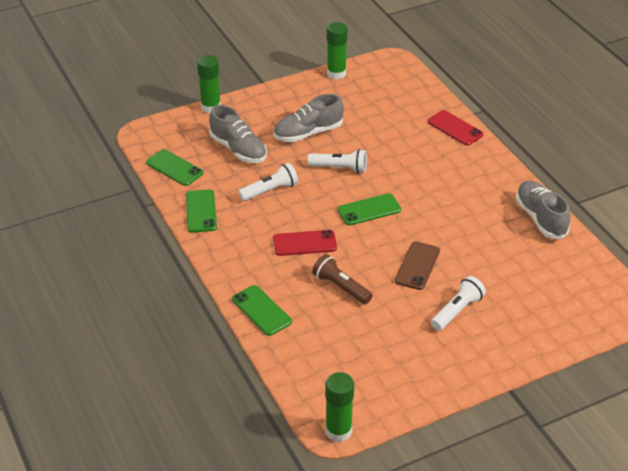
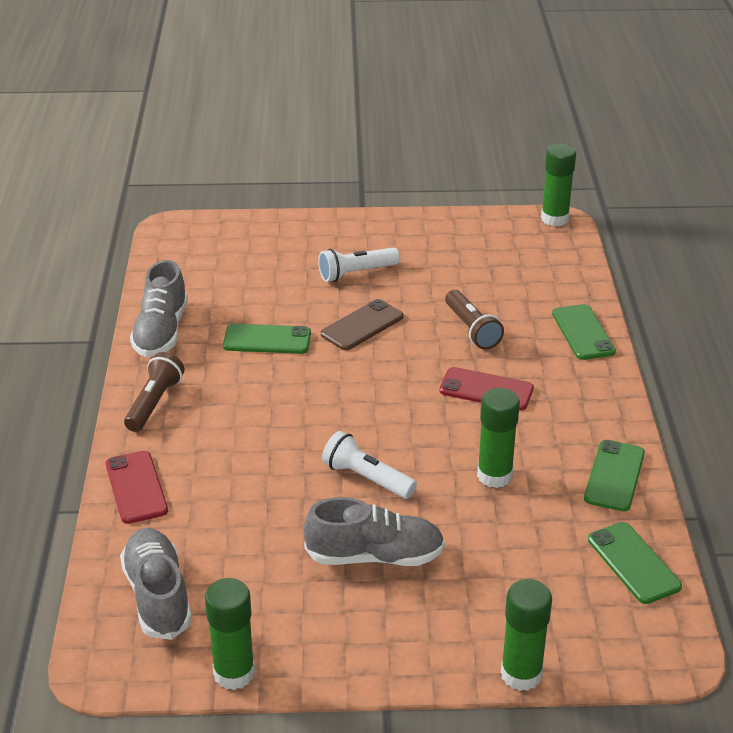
camera: 155 degrees left, 5 degrees down
grey shoe [209,105,267,163] -> grey shoe moved to [120,528,192,640]
white flashlight [238,163,298,201] -> green glue stick [477,388,520,488]
green phone [338,193,401,226] -> green phone moved to [223,324,311,354]
none -> brown flashlight [124,352,184,432]

